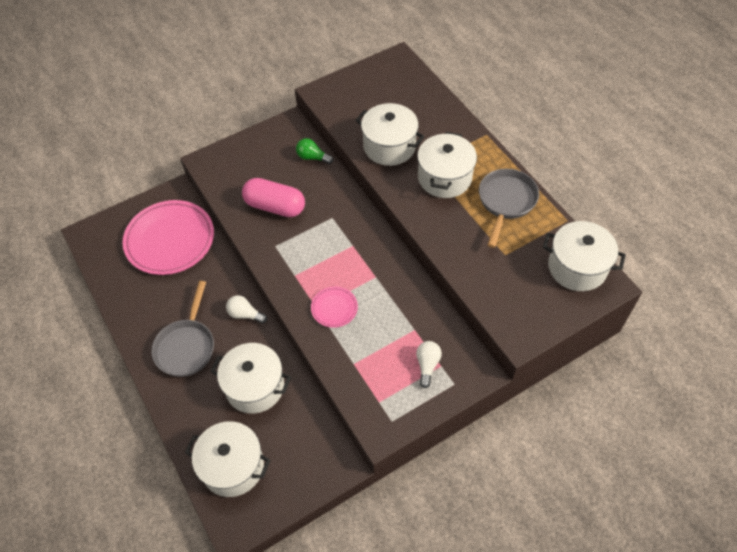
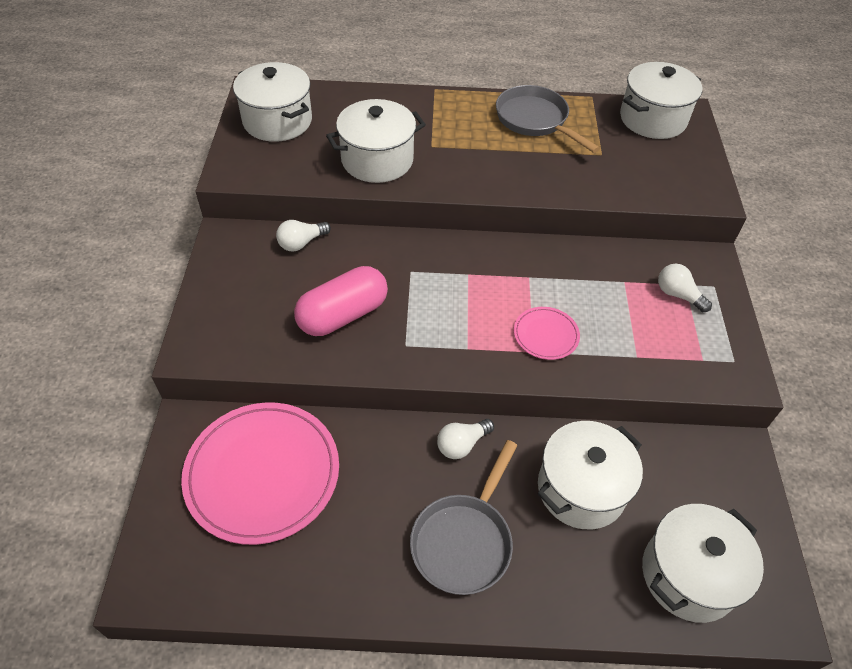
camera: 60 degrees left, 5 degrees down
grey pan [151,281,214,377] -> grey pan turned 75 degrees clockwise [410,440,518,595]
green light bulb [296,138,333,164] -> white light bulb [276,220,331,252]
white pot [417,132,477,198] -> white pot moved to [233,62,312,142]

